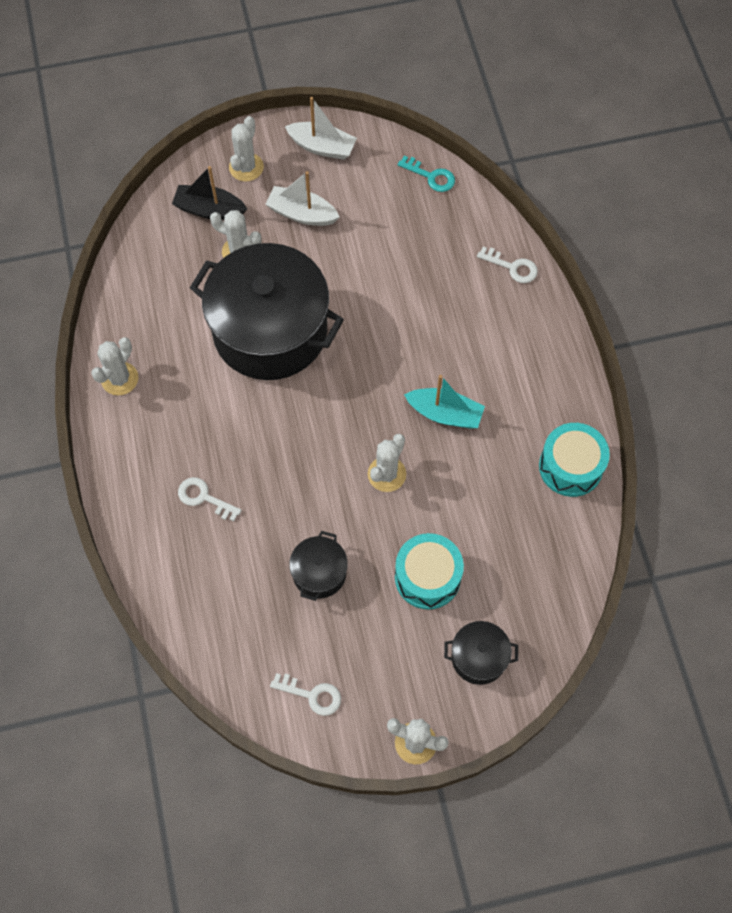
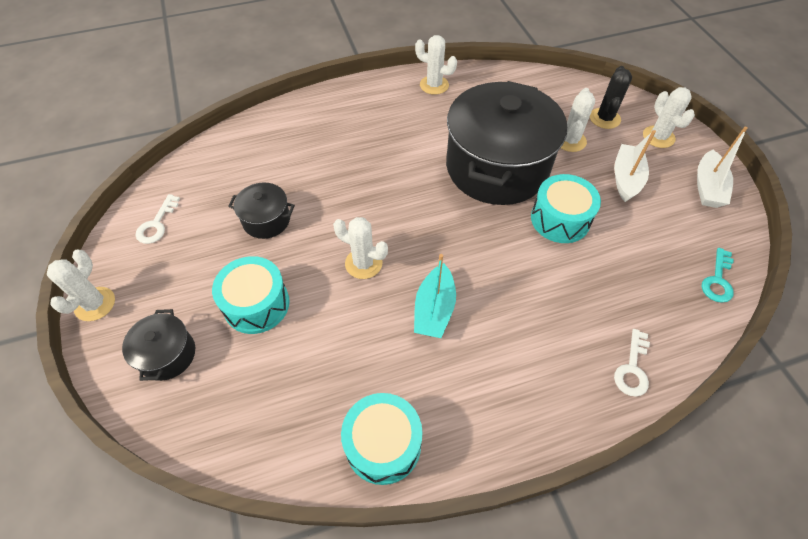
camera: 85 degrees right, 10 degrees down
black boat [172,166,247,220] -> black cactus [590,66,632,129]
white key [178,477,242,521] -> none
white cactus [229,116,264,181] -> white cactus turned 60 degrees clockwise [643,87,695,148]
none -> turquoise drum [531,174,601,243]

